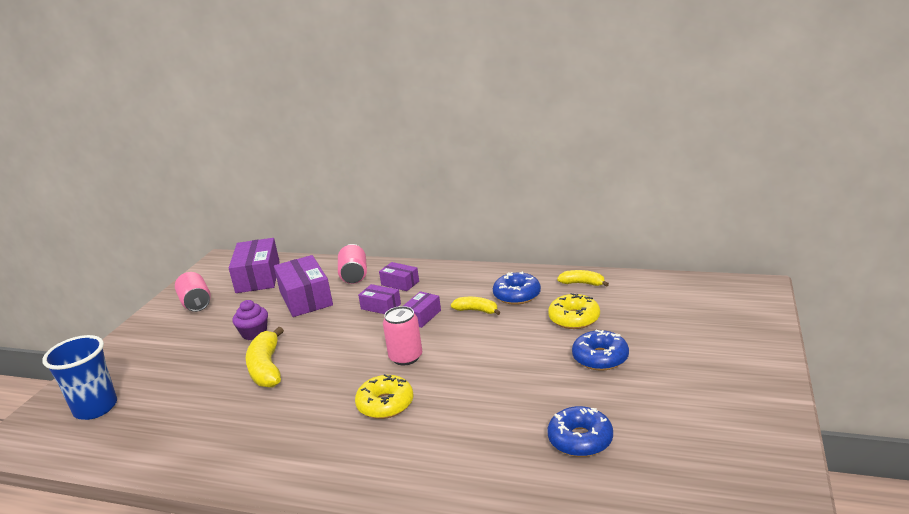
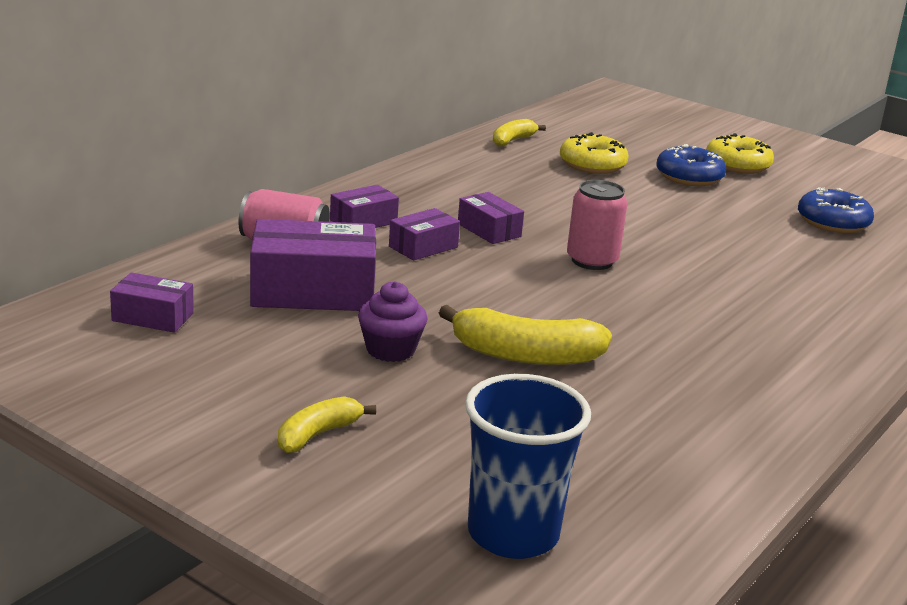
camera: 75 degrees left, 0 degrees up
pink can [175,272,211,312] -> none
purple box [229,238,280,293] -> purple box [110,272,194,333], size x0.54
yellow donut [355,374,414,419] -> yellow donut moved to [706,133,774,174]
yellow banana [451,297,501,315] -> yellow banana moved to [278,396,376,453]
blue donut [493,271,541,305] -> none

